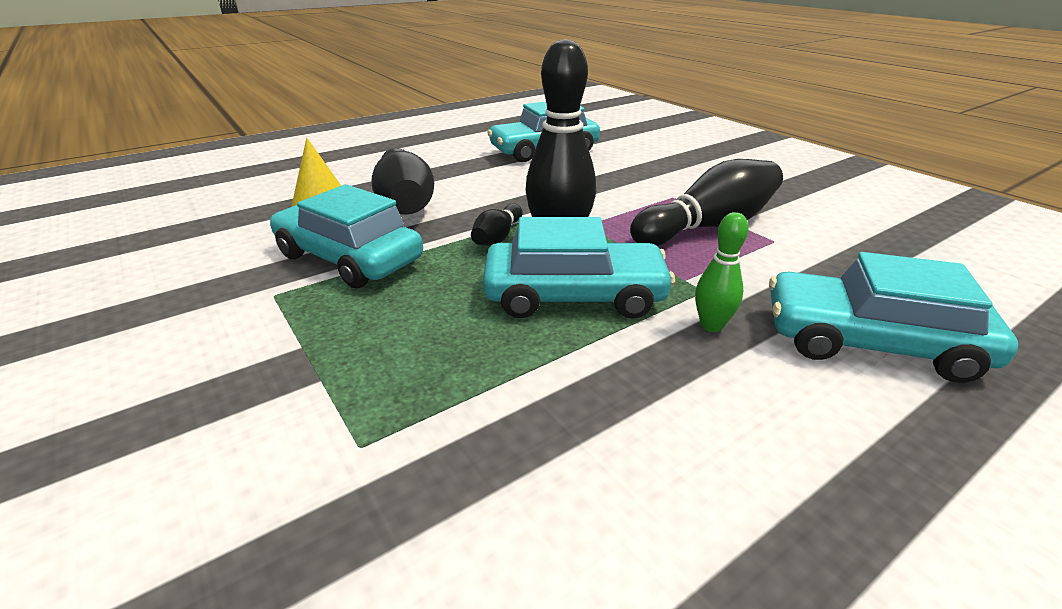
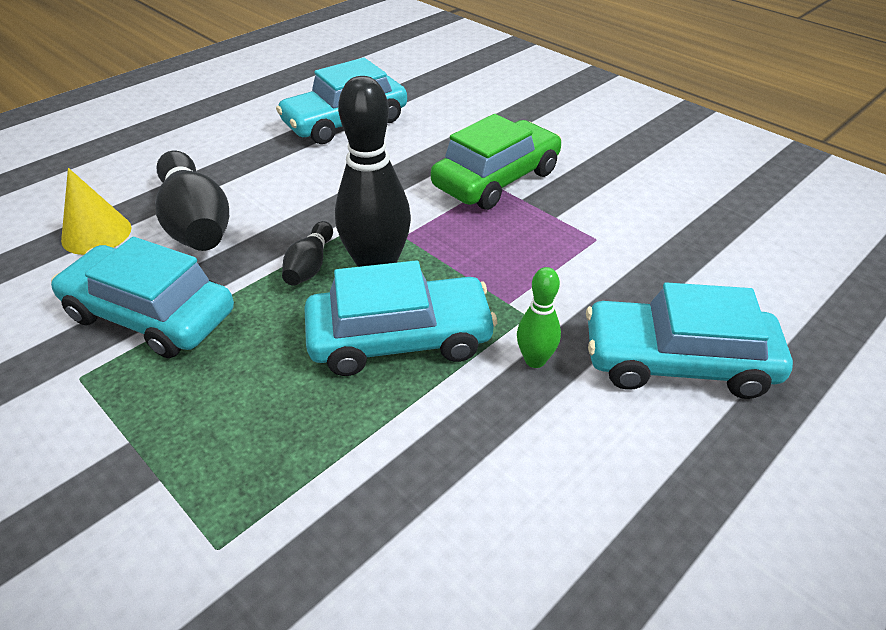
camera: 10 degrees left, 10 degrees up
black bowling pin [630,159,783,246] -> none
none -> green car [431,114,562,210]

